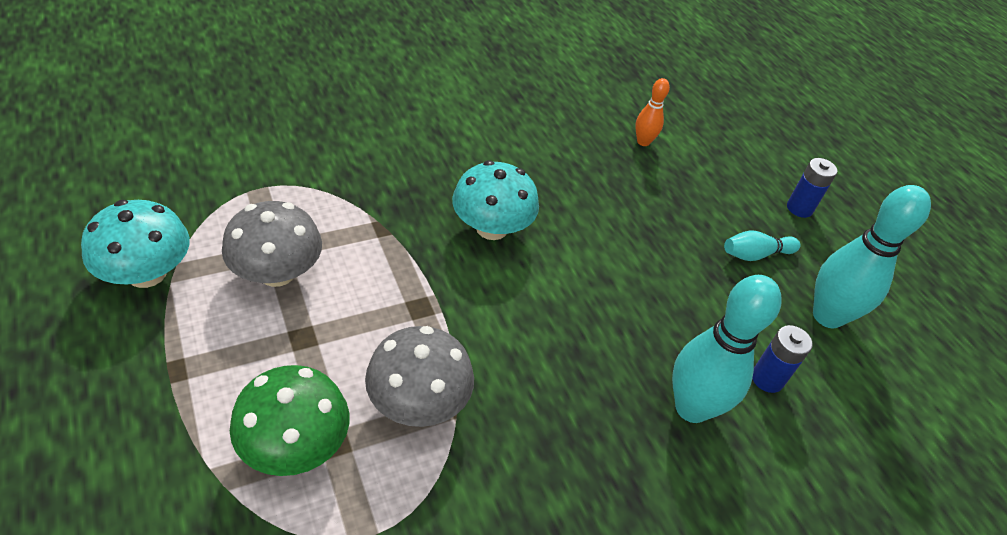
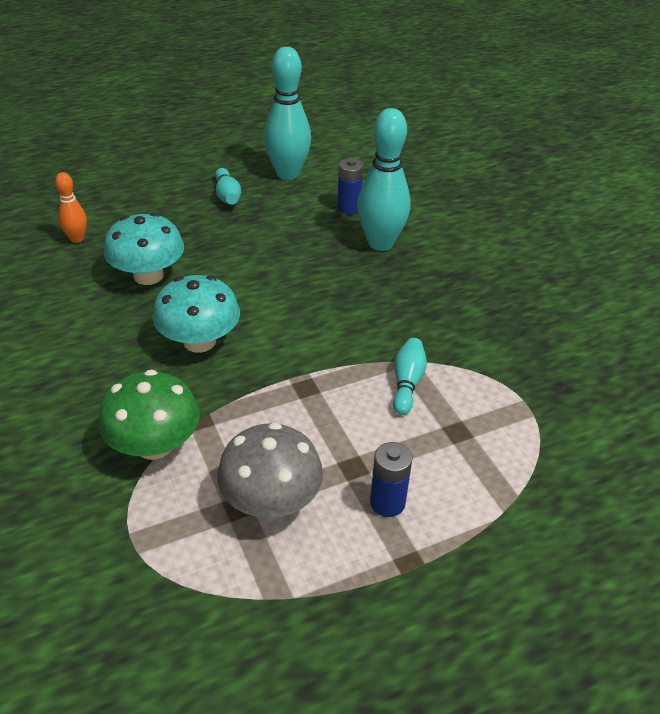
camera: 85 degrees left, 5 degrees down
turquoise mushroom [81,200,190,288] -> turquoise mushroom moved to [104,213,184,285]
green mushroom [230,365,349,476] -> green mushroom moved to [98,370,200,460]
grey mushroom [365,326,474,427] -> turquoise bowling pin [393,338,427,415]
blue battery [787,158,837,218] -> blue battery moved to [370,442,412,517]

